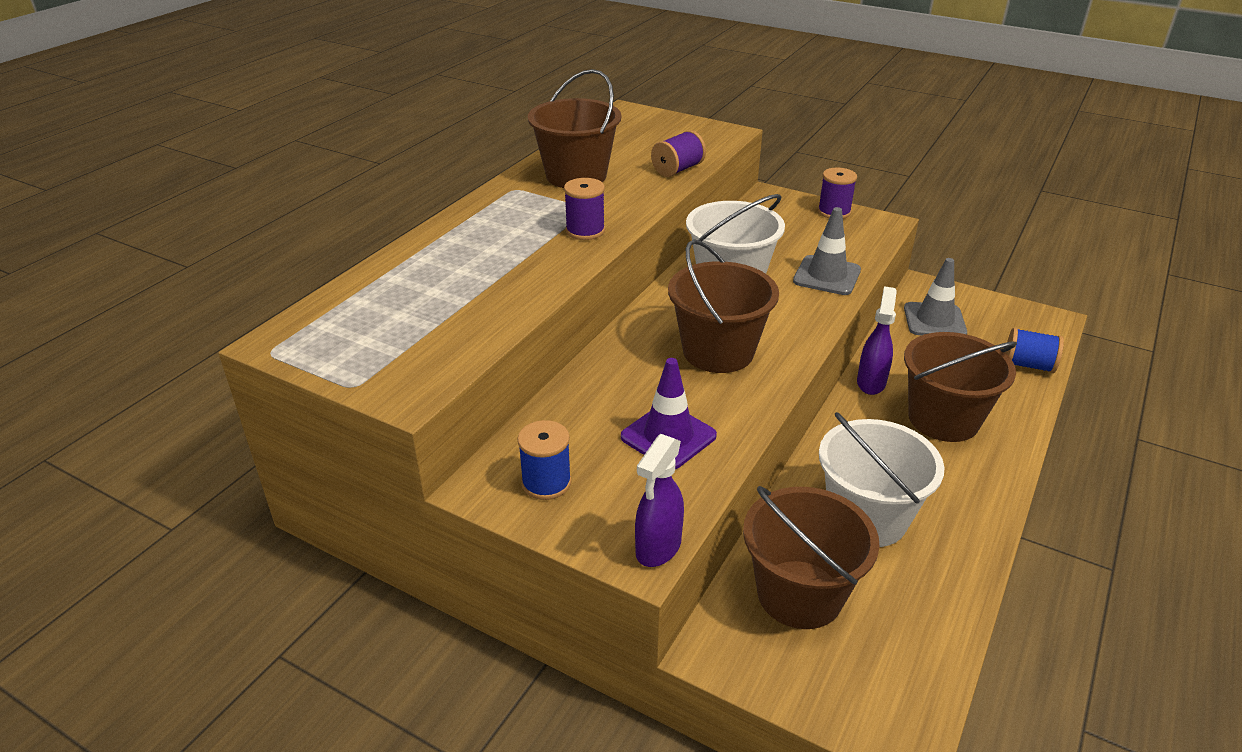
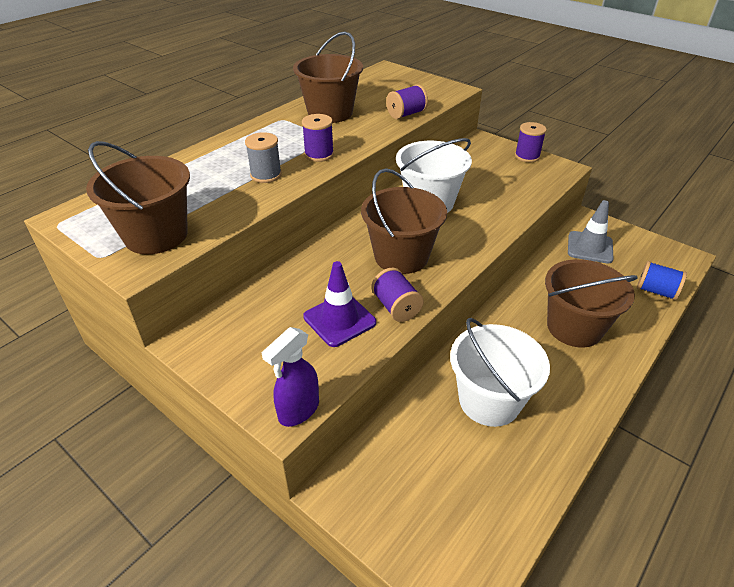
camera: 10 degrees right, 5 degrees up
blue spool [517,420,572,500] -> none
brown bucket [743,486,879,629] -> brown bucket moved to [86,141,190,254]
grey traffic cone [793,207,861,295] -> none
purple spray bottle [857,286,897,395] -> none
none -> grey spool [245,132,282,183]
none -> purple spool [371,268,424,322]

